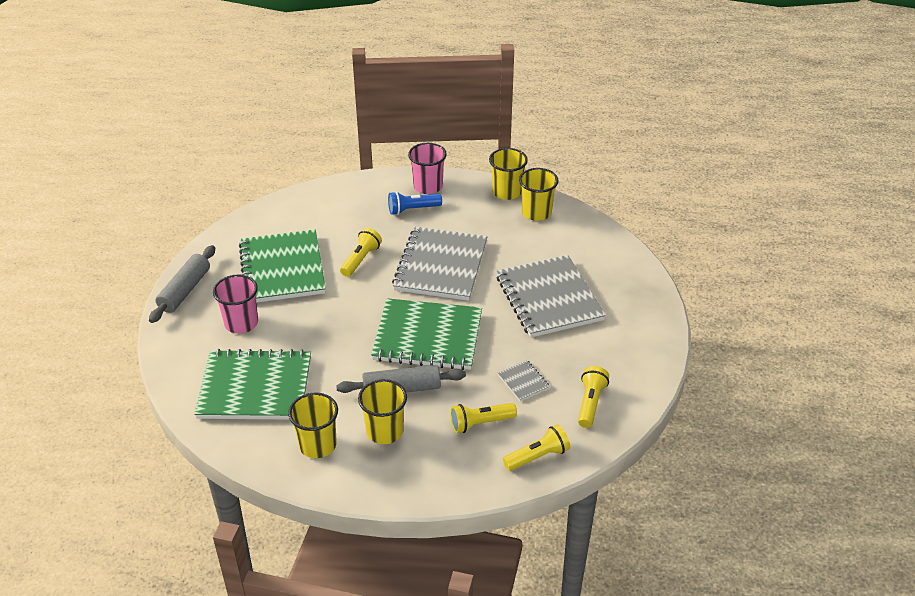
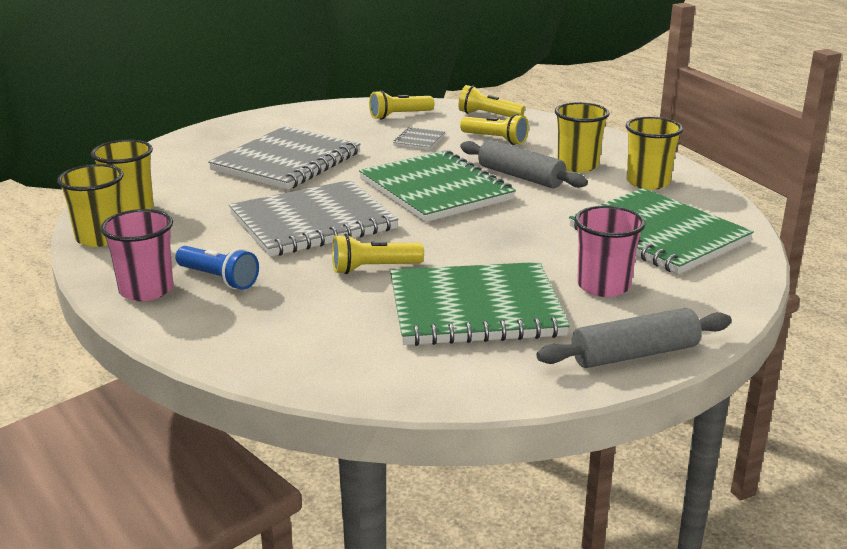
camera: 130 degrees left, 15 degrees down
green notebook [239,229,326,303] -> green notebook turned 45 degrees clockwise [390,262,570,346]

